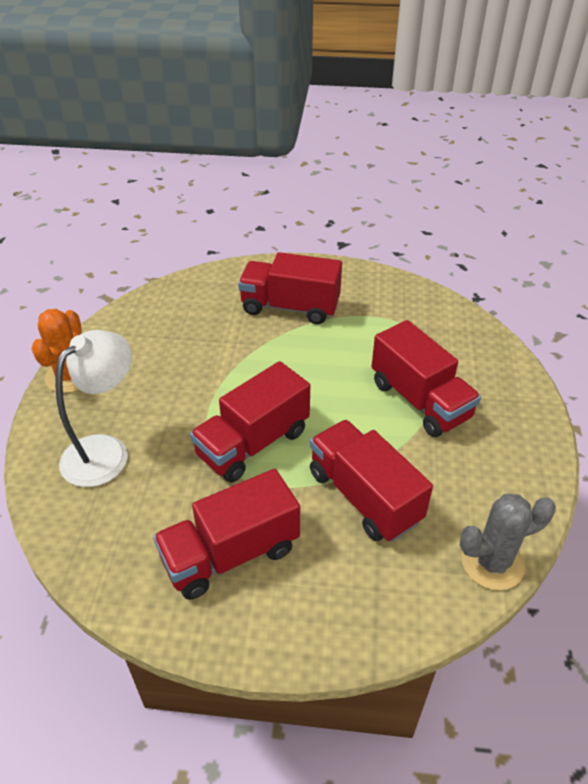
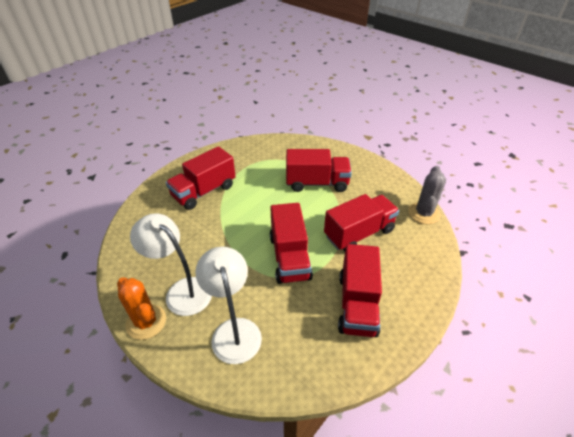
camera: 55 degrees left, 0 degrees up
red truck [310,420,433,542] -> red truck turned 150 degrees clockwise [324,194,399,251]
none -> white lamp [130,213,212,316]

